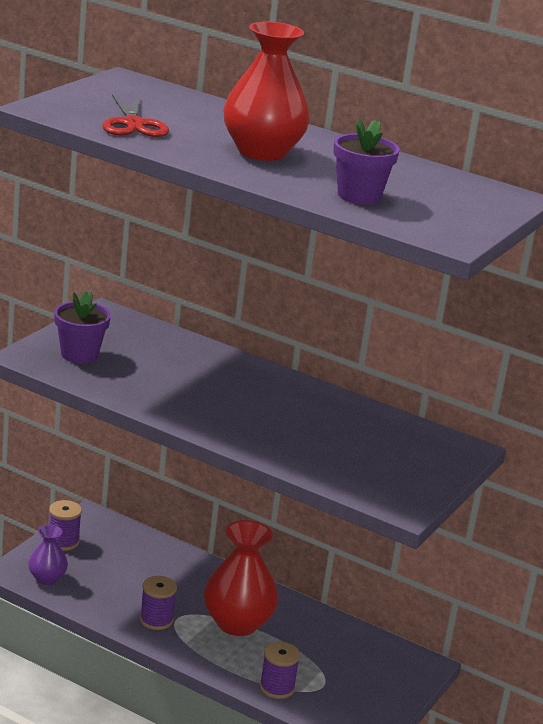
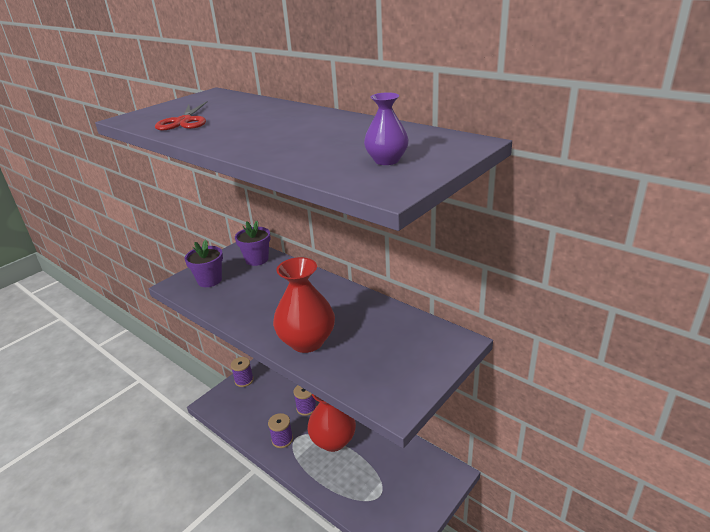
camera: 15 degrees right, 5 degrees up
purple vase [28,525,68,585] -> purple vase moved to [364,92,409,165]
red vase [223,21,310,161] -> red vase moved to [273,257,335,353]
purple spool [260,642,300,699] -> purple spool moved to [293,385,316,416]
purple flower pot [333,118,400,205] -> purple flower pot moved to [235,221,270,266]

